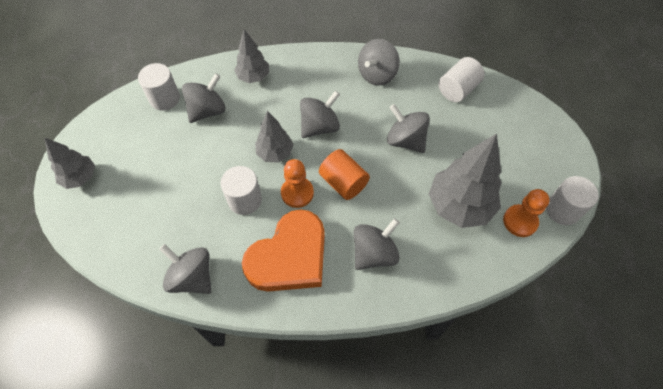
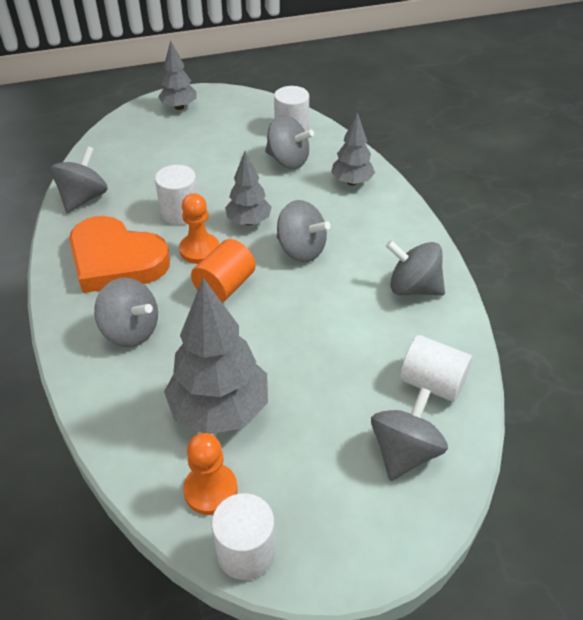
camera: 75 degrees right, 15 degrees down
grey spinning top [387,104,430,153] -> grey spinning top moved to [371,387,448,481]

